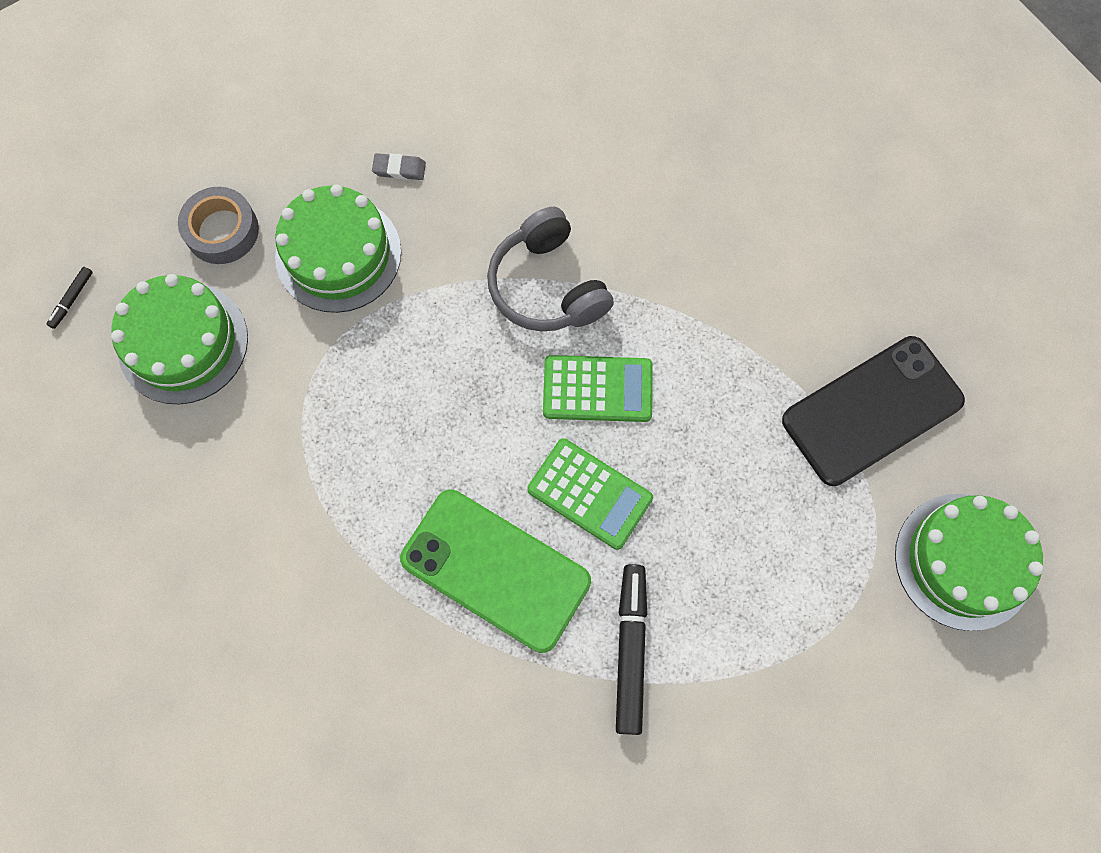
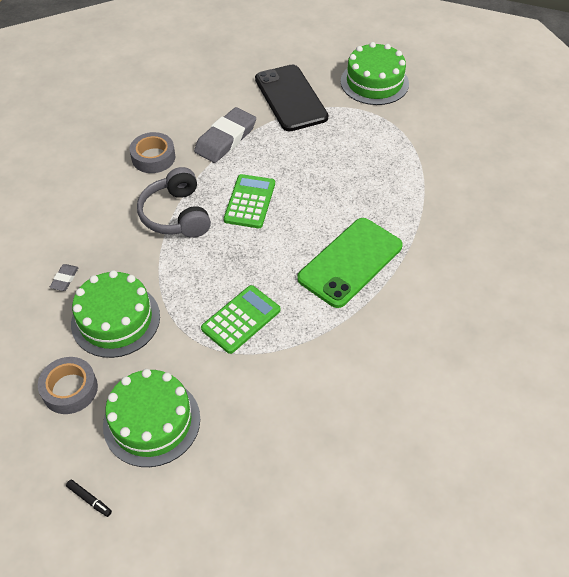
camera: 80 degrees left, 20 degrees down
grey headphones [487,207,614,332] -> grey headphones turned 90 degrees clockwise [137,167,211,238]
green calculator [528,438,653,550] -> green calculator moved to [201,285,280,354]
black marker [616,564,647,735] -> none
none -> grey tape [130,132,175,173]
none -> grey eraser [194,107,256,163]

